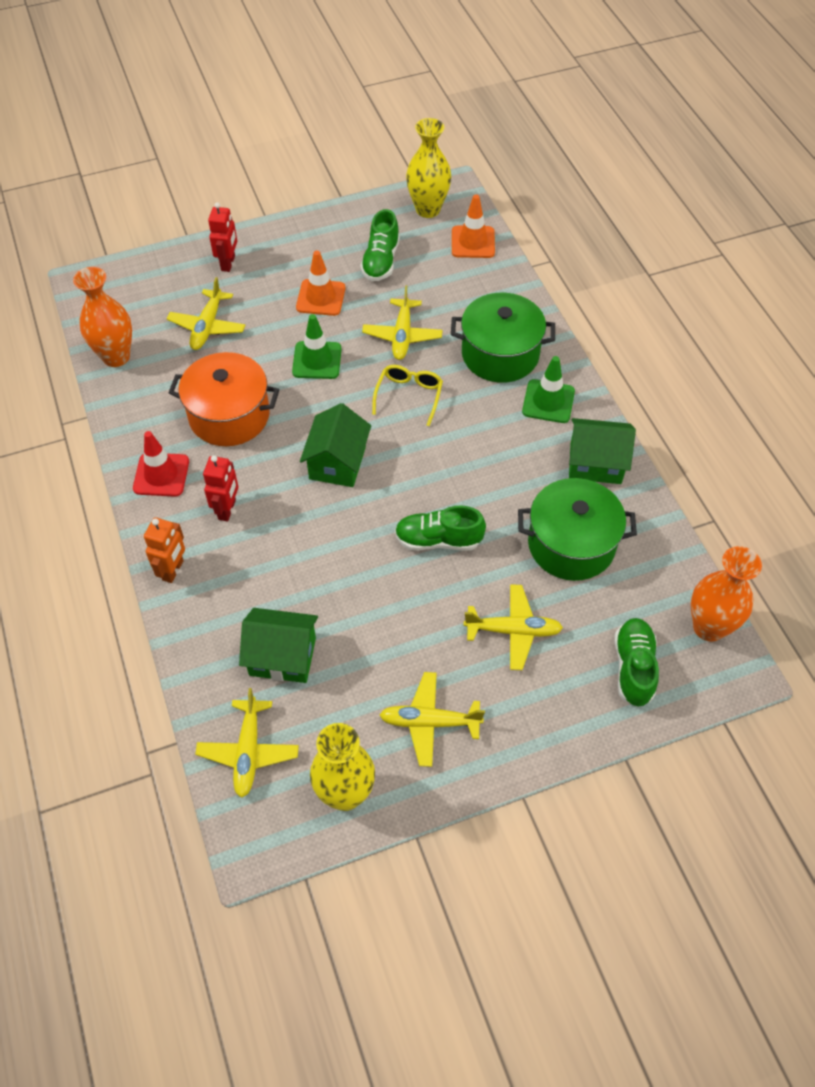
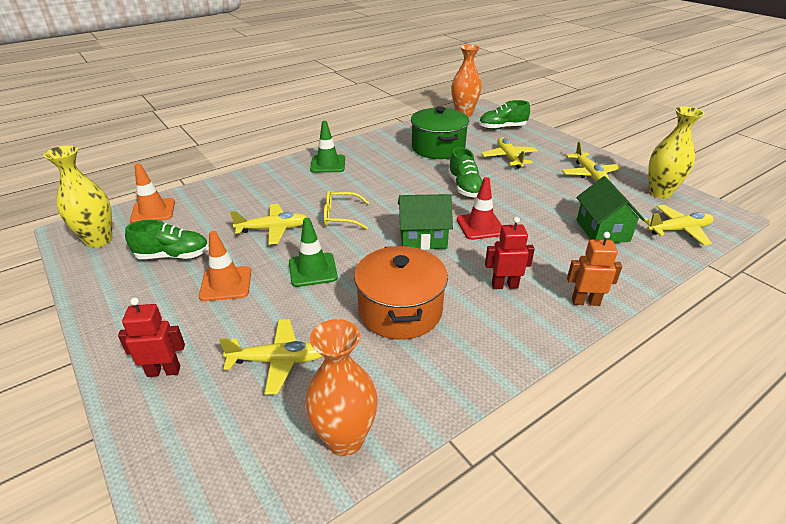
camera: 105 degrees left, 20 degrees down
red traffic cone [133,431,189,497] -> red traffic cone moved to [457,177,502,240]
green pot [451,293,555,383] -> none
green house [569,418,636,484] -> none

